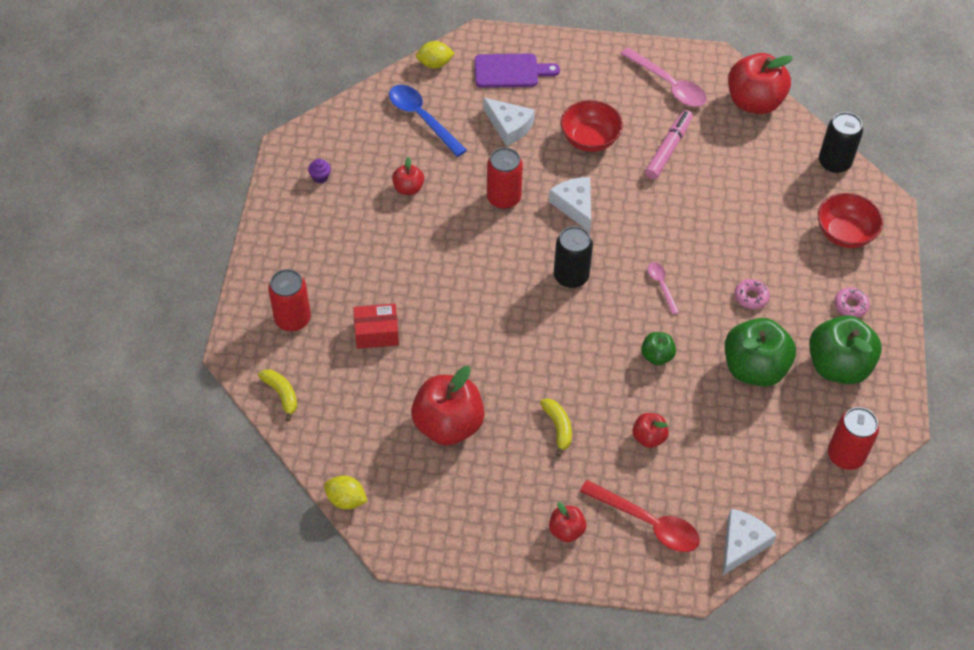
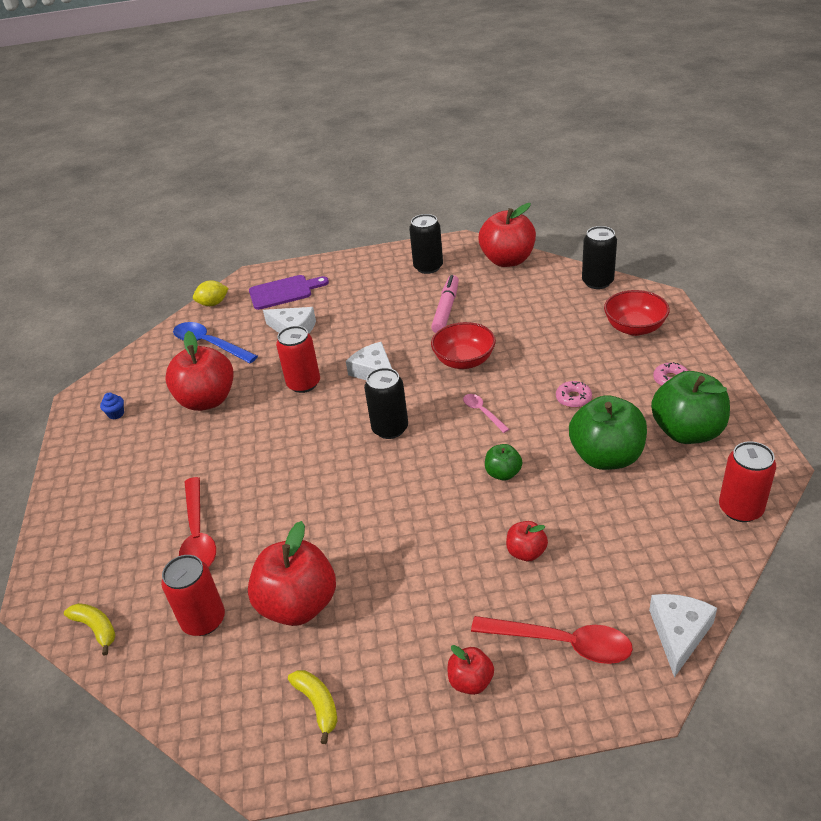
camera: 10 degrees left, 15 degrees down
red can [268,269,311,331] -> red can moved to [161,555,225,636]
purple cupcake [308,159,331,184] -> blue cupcake [100,393,124,419]
yellow lemon [324,476,368,510] -> none
red box [353,304,399,349] -> red spoon [179,477,216,567]
red apple [392,157,424,195] -> red apple [165,331,234,411], size x2.02
yellow banana [540,399,572,457] -> yellow banana moved to [288,670,337,744]
red bowl [561,100,623,152] -> red bowl moved to [431,322,496,369]
pink spoon [621,47,707,107] -> black can [409,214,443,274]

